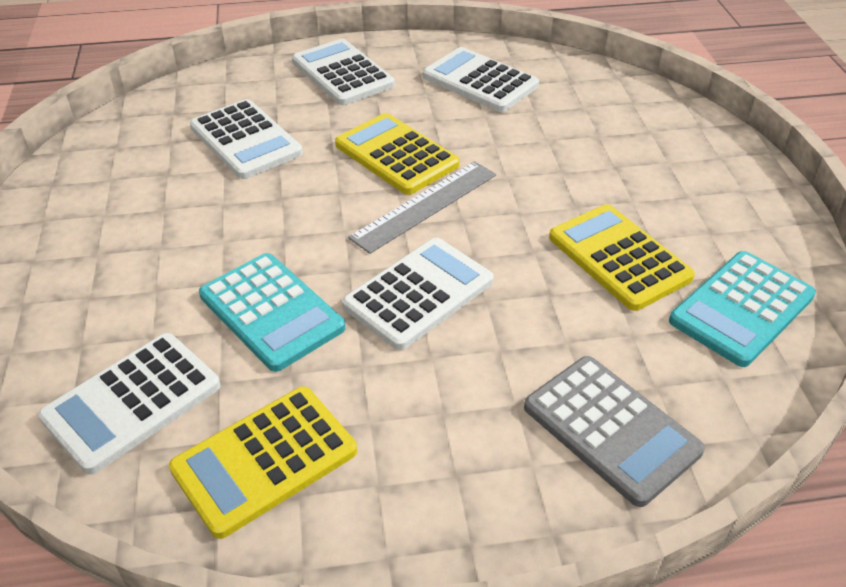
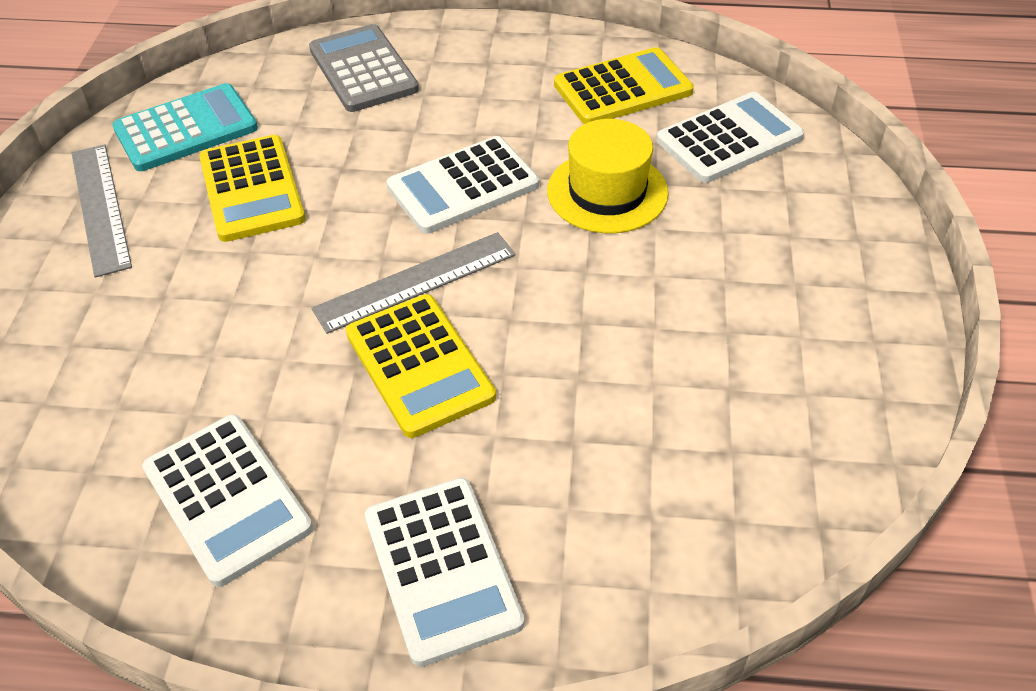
camera: 165 degrees left, 5 degrees up
white calculator [190,99,303,179] -> none
turquoise calculator [199,253,345,372] -> yellow hat [547,119,668,233]
none -> grey ruler [72,144,132,278]

